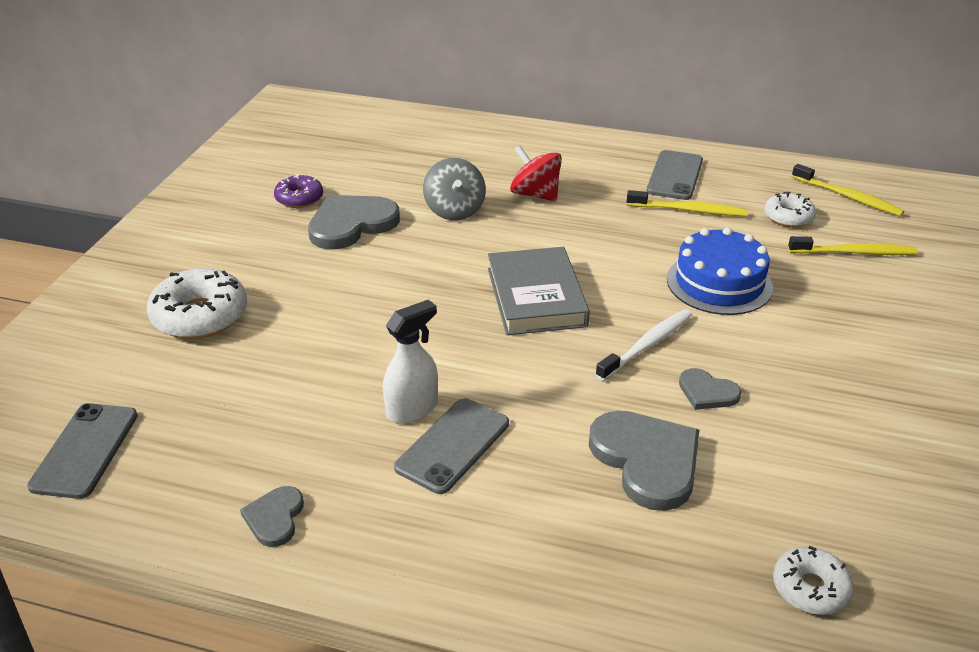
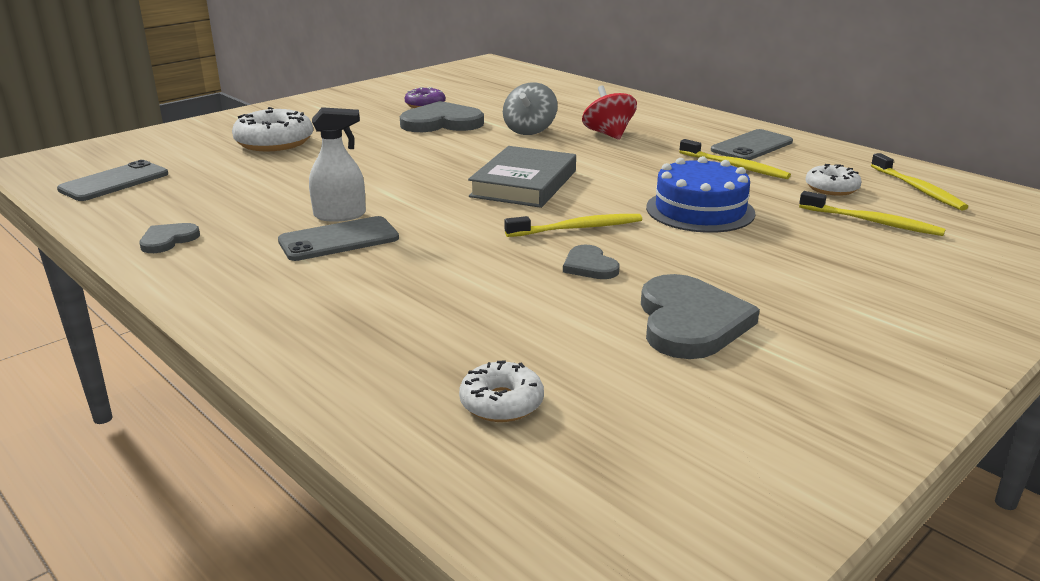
camera: 30 degrees right, 10 degrees down
grey heart [589,411,700,511] -> grey heart moved to [641,274,760,359]
white toothbrush [595,309,692,381] -> yellow toothbrush [504,214,642,237]

